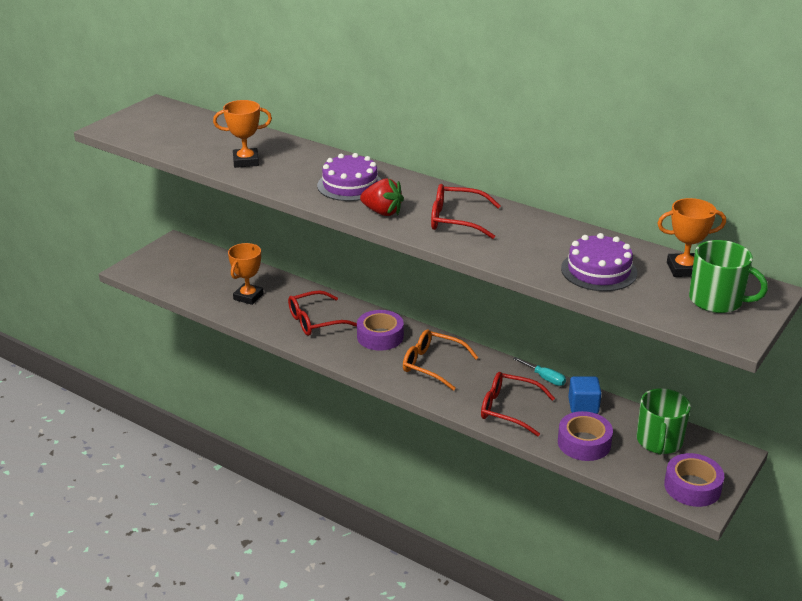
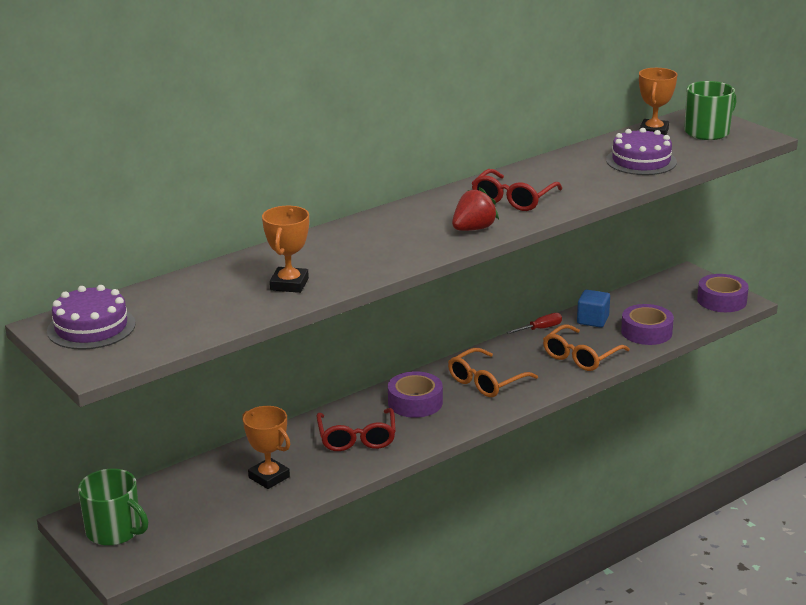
camera: 70 degrees left, 5 degrees down
purple cake [317,153,382,201] -> purple cake moved to [47,285,136,350]
red glasses [481,372,555,436] -> orange glasses [543,324,630,371]
turquoise screwdriver [513,357,566,386] -> red screwdriver [507,313,562,334]
green mug [637,388,691,455] -> green mug moved to [78,469,149,546]

